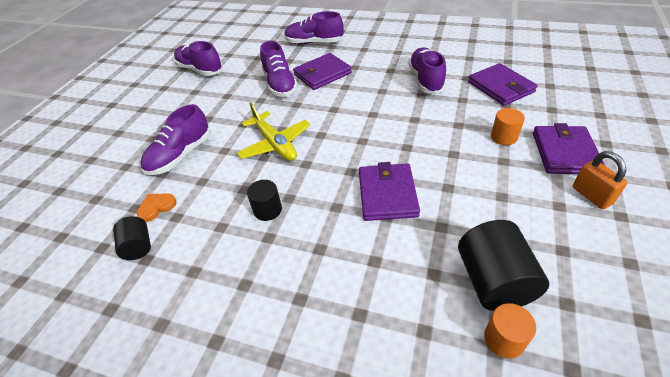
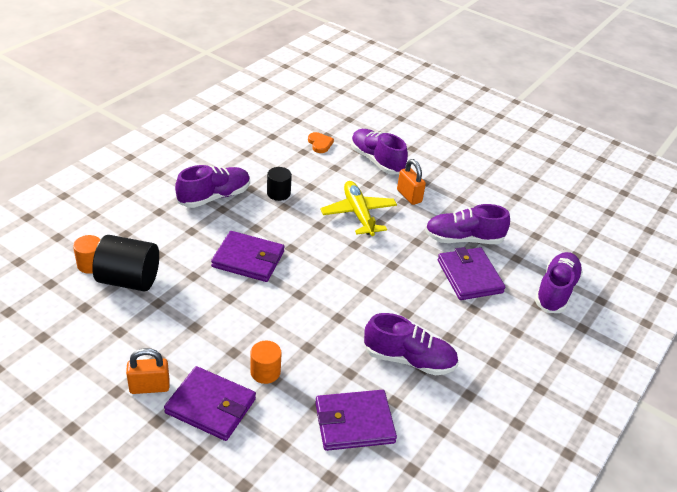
camera: 100 degrees right, 5 degrees down
black cylinder [113,216,151,260] -> none
purple shoe [174,41,223,76] -> purple shoe moved to [175,165,250,208]
yellow plane [237,102,310,161] -> yellow plane turned 90 degrees clockwise [320,181,397,236]
none -> orange padlock [397,159,426,205]

